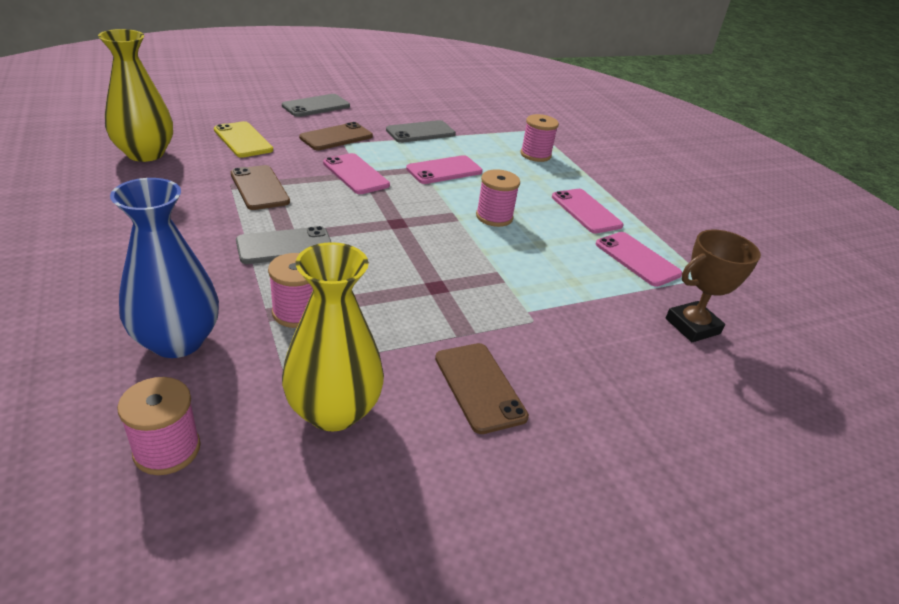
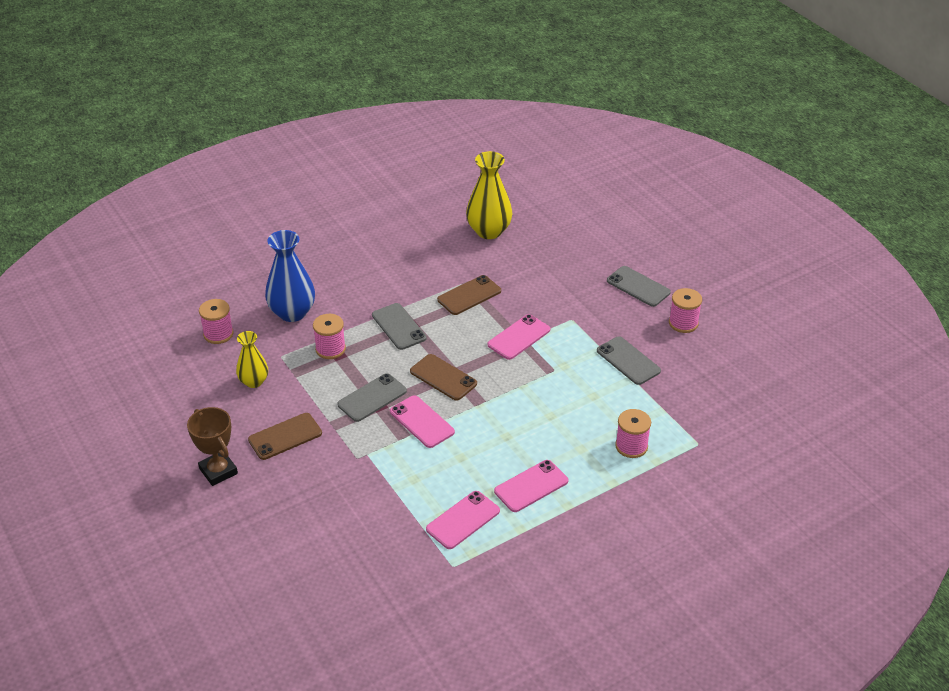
camera: 85 degrees right, 5 degrees up
yellow phone [214,121,273,158] -> none
yellow vase [282,242,384,431] -> yellow vase [236,331,268,388], size x0.61
brown phone [299,122,373,150] -> brown phone moved to [410,354,477,401]
pink phone [406,155,483,184] -> pink phone moved to [390,395,455,448]
pink spool [476,169,520,227] -> pink spool moved to [669,288,702,333]
brown trophy [666,229,761,342] -> brown trophy moved to [187,407,238,486]
none -> grey phone [337,373,407,422]

